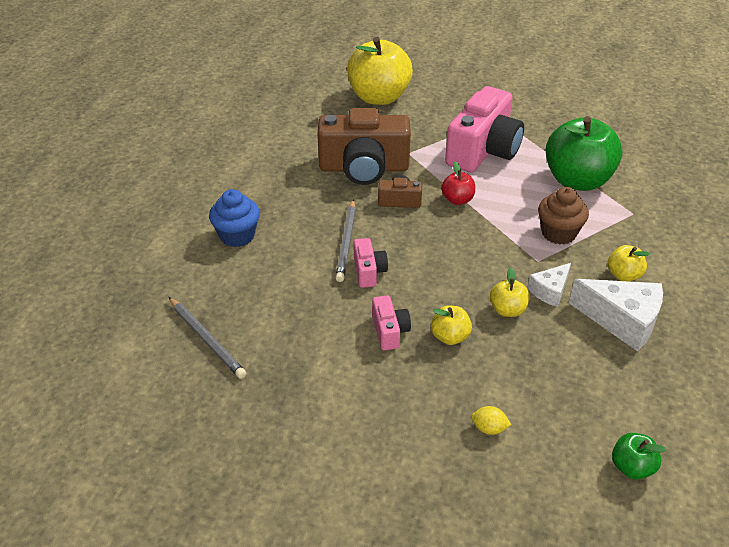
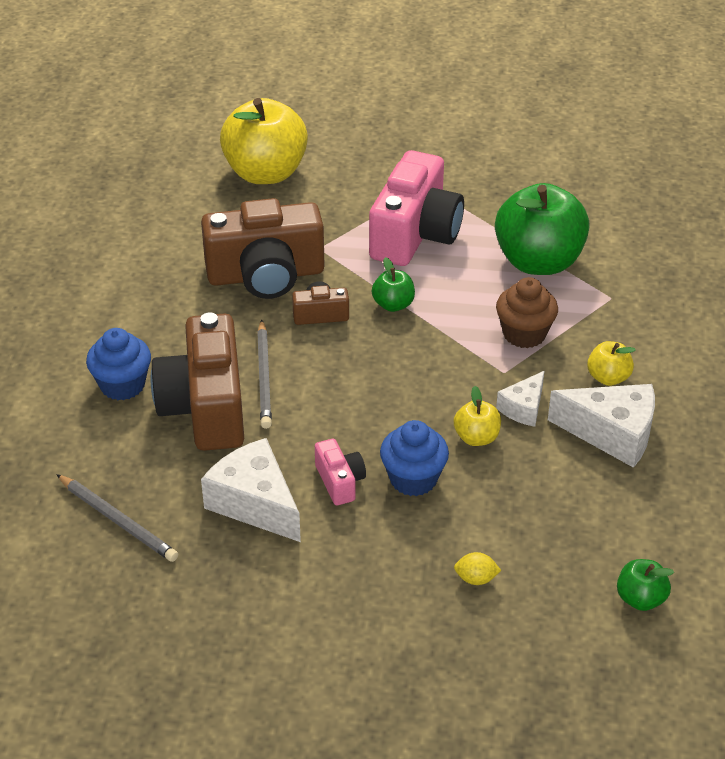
camera: 10 degrees left, 0 degrees up
pink camera [354,238,388,288] -> none
yellow apple [431,306,472,345] -> blue cupcake [380,420,449,496]
red apple [441,161,475,205] -> green apple [372,257,415,312]
none -> brown camera [151,312,244,451]
none -> white cheese [201,438,301,542]

